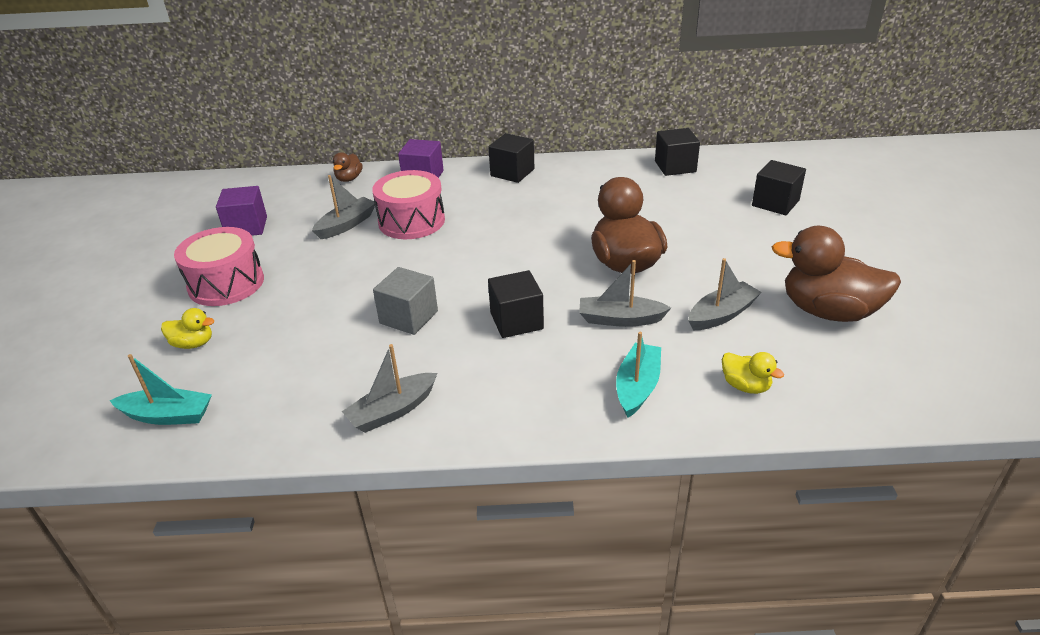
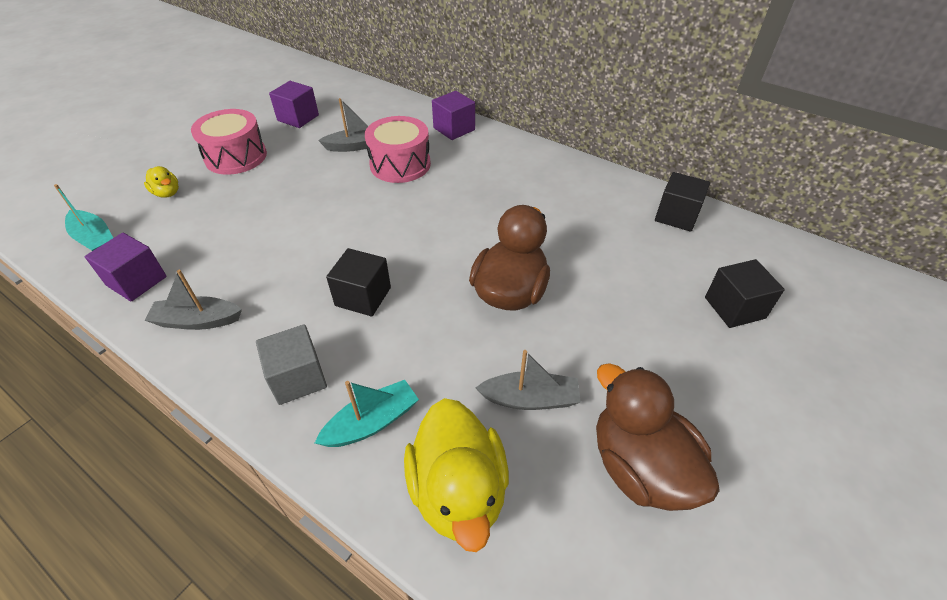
camera: 35 degrees right, 10 degrees up
brown duck [333,152,363,182] -> none
grey cube [373,267,438,335] -> grey cube moved to [256,324,327,405]
black cube [488,133,534,183] -> none
grey boat [579,260,671,327] -> none
yellow duck [722,352,784,394] -> yellow duck [404,398,509,552], size x2.12
none -> purple cube [85,233,167,302]

